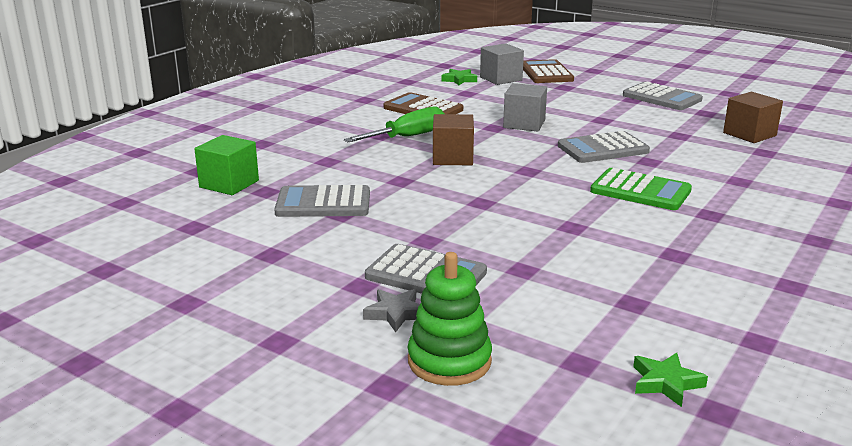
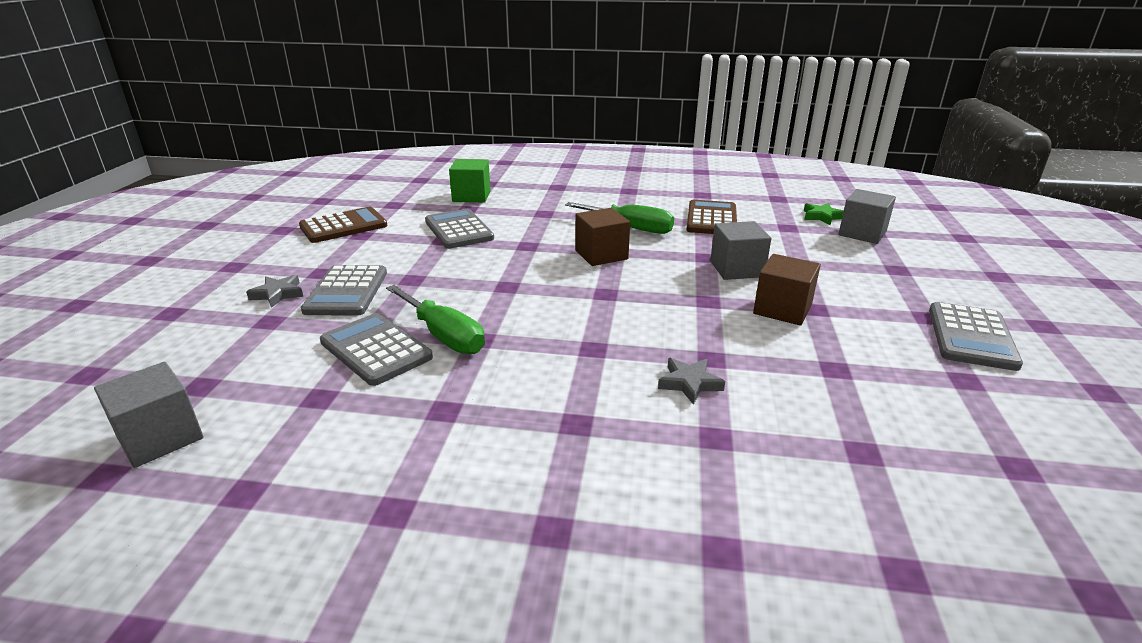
camera: 65 degrees right, 5 degrees up
green stacking toy [408,252,492,386] -> none
brown calculator [523,59,574,83] -> brown calculator moved to [299,207,387,243]
grey calculator [558,131,650,163] -> grey calculator moved to [320,313,433,386]
green calculator [590,168,692,210] -> none
green star [633,352,708,407] -> grey cube [94,362,204,468]
brown cube [723,92,783,143] -> brown cube moved to [753,254,821,326]
none -> green screwdriver [386,285,485,354]
none -> grey star [658,358,725,405]

